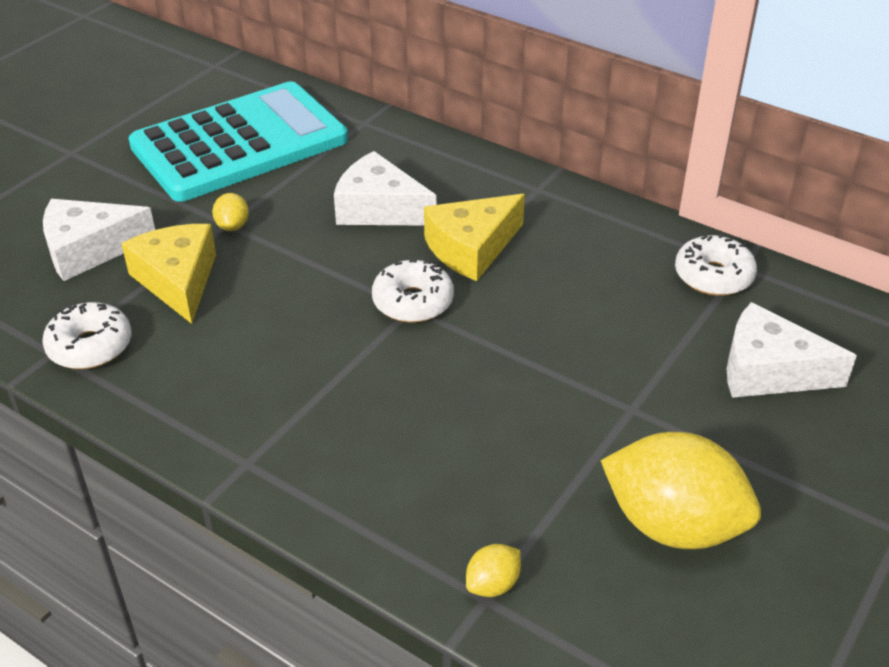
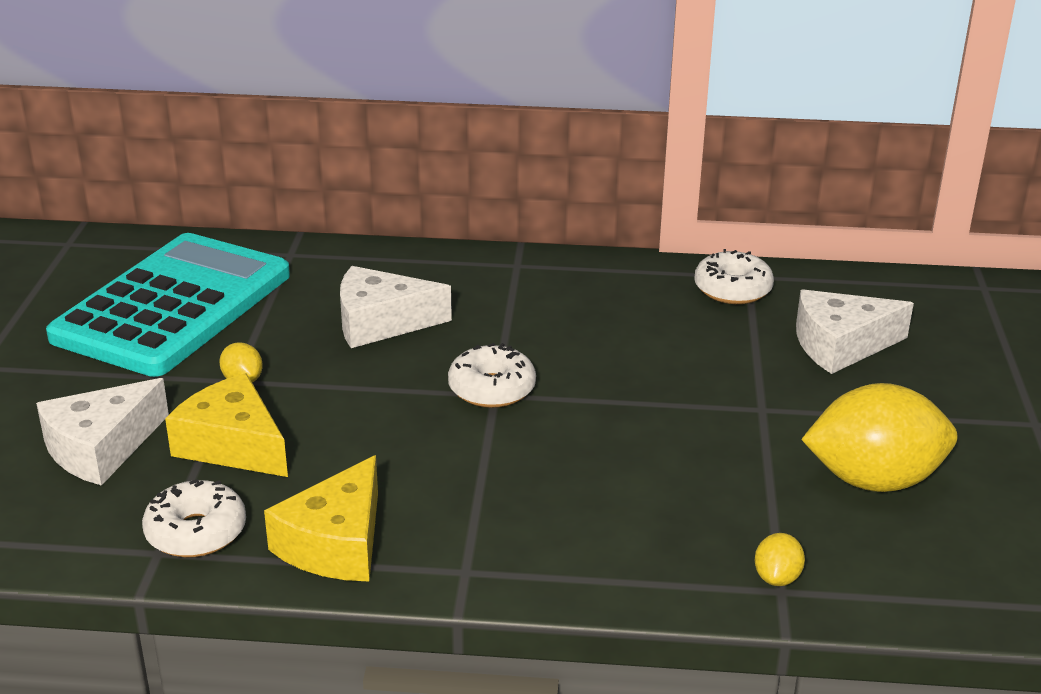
camera: 30 degrees left, 10 degrees down
yellow cheese [424,194,525,281] -> yellow cheese moved to [264,455,378,582]

